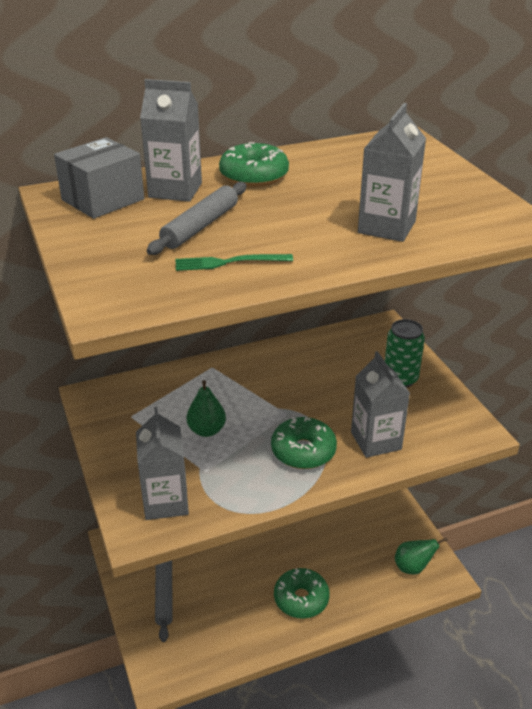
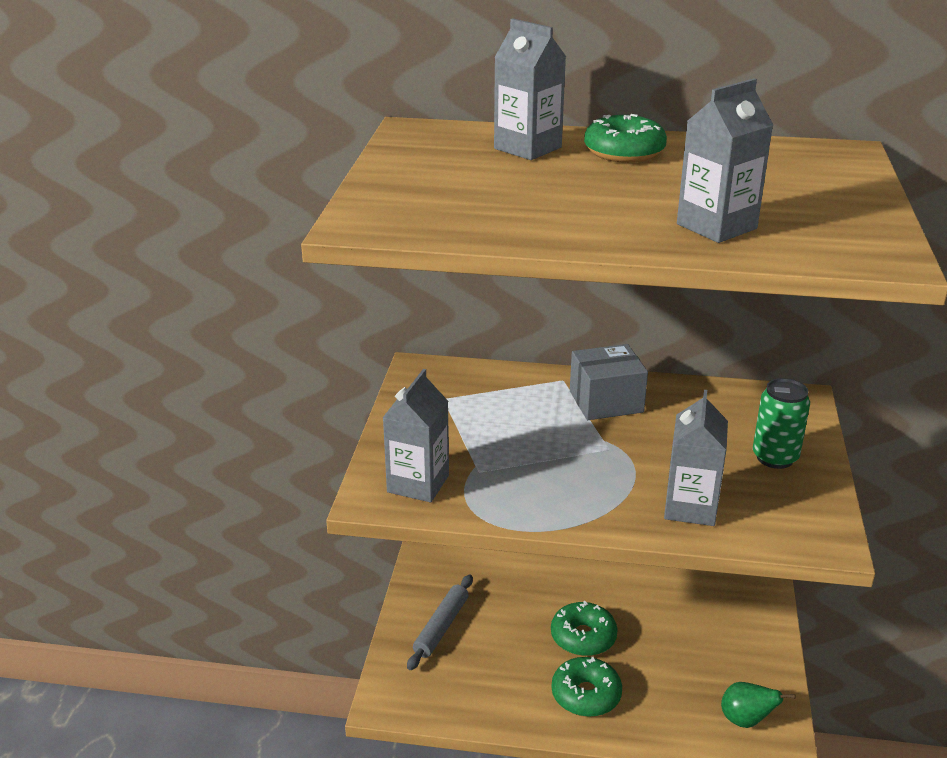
camera: 30 degrees right, 5 degrees down
grey box [54,137,144,219] -> grey box moved to [570,344,648,420]
grey rolling pin [147,182,247,255] -> none
green fork [176,254,293,271] -> none
green pear [186,380,226,437] -> none
green donut [271,417,337,469] -> green donut moved to [551,601,618,656]

